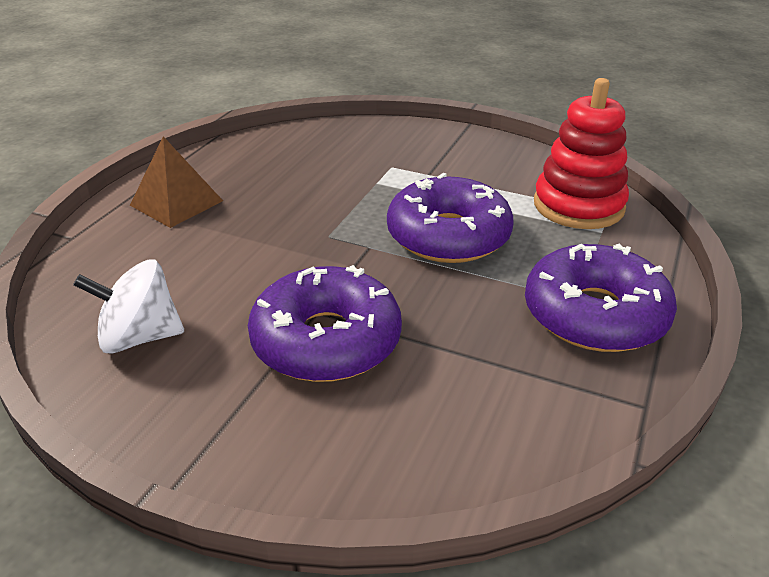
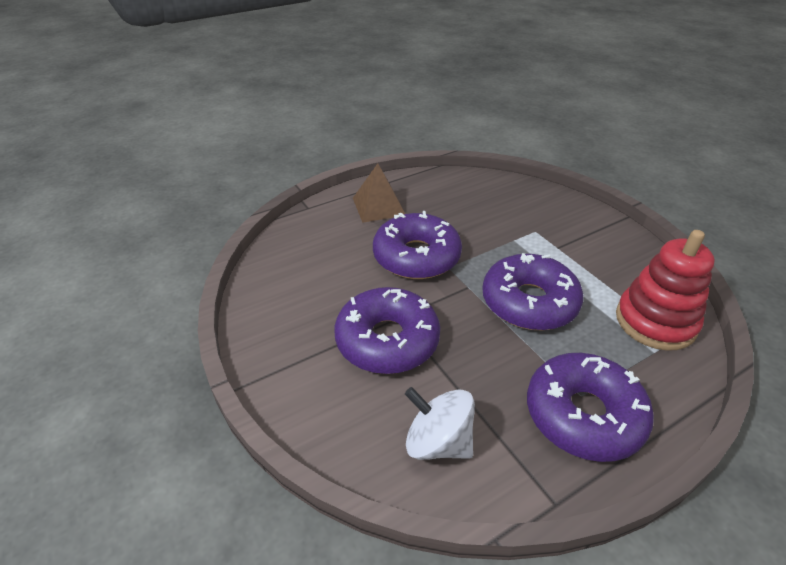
camera: 35 degrees right, 5 degrees up
white spinning top [73,260,184,354] -> white spinning top moved to [405,387,475,460]
none -> purple donut [373,211,462,279]

